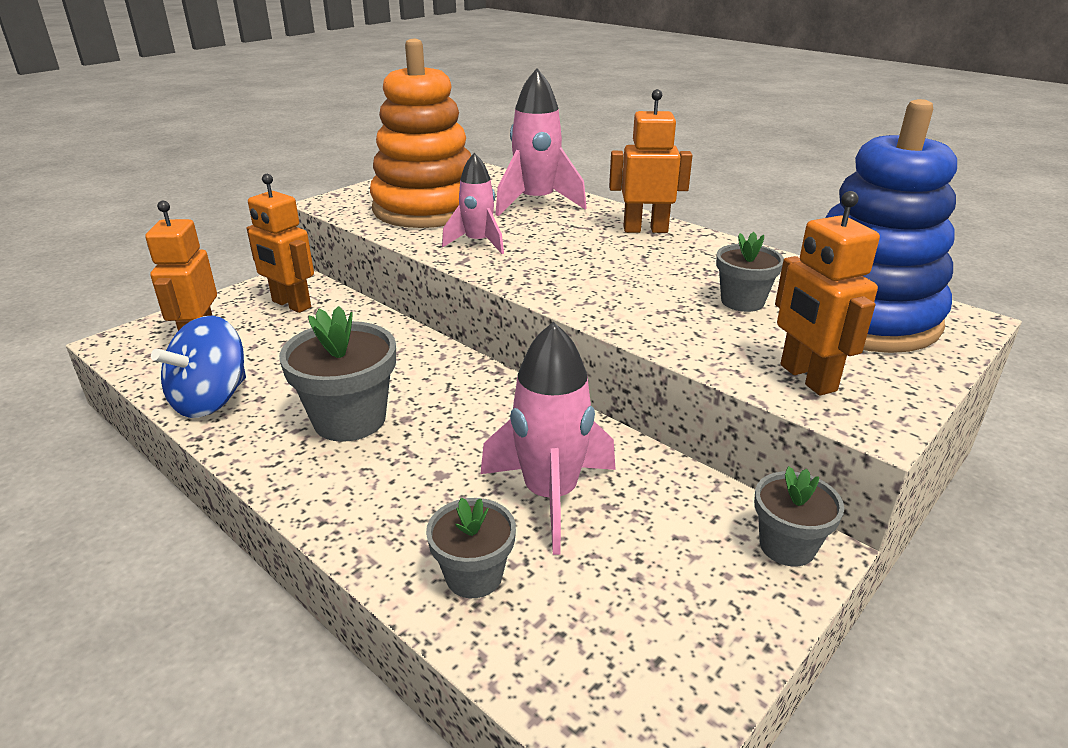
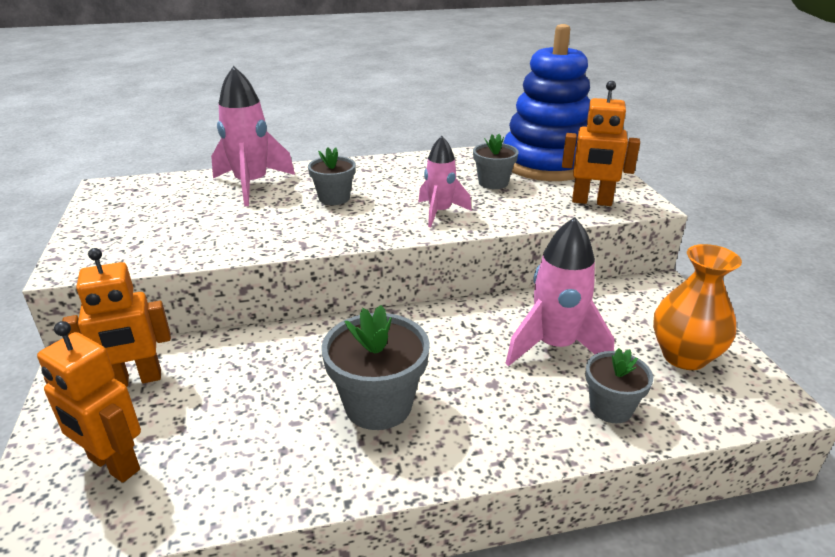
camera: 55 degrees left, 0 degrees up
blue spinning top [151,315,246,418] -> none
orange stacking toy [370,39,471,228] -> none
pink rocket [442,153,504,254] -> pink rocket moved to [419,136,472,227]
orange robot [609,89,693,233] -> none
grey flower pot [754,466,844,566] -> grey flower pot moved to [308,147,356,205]
none -> orange vase [653,244,742,370]

